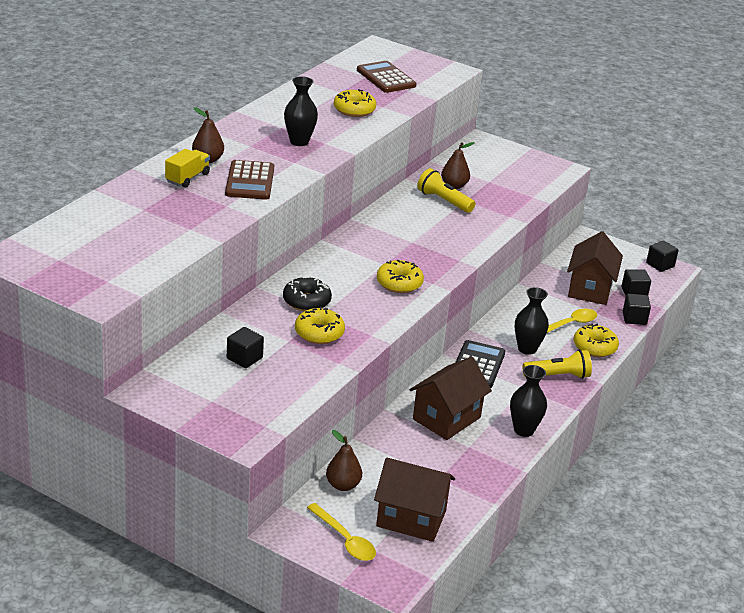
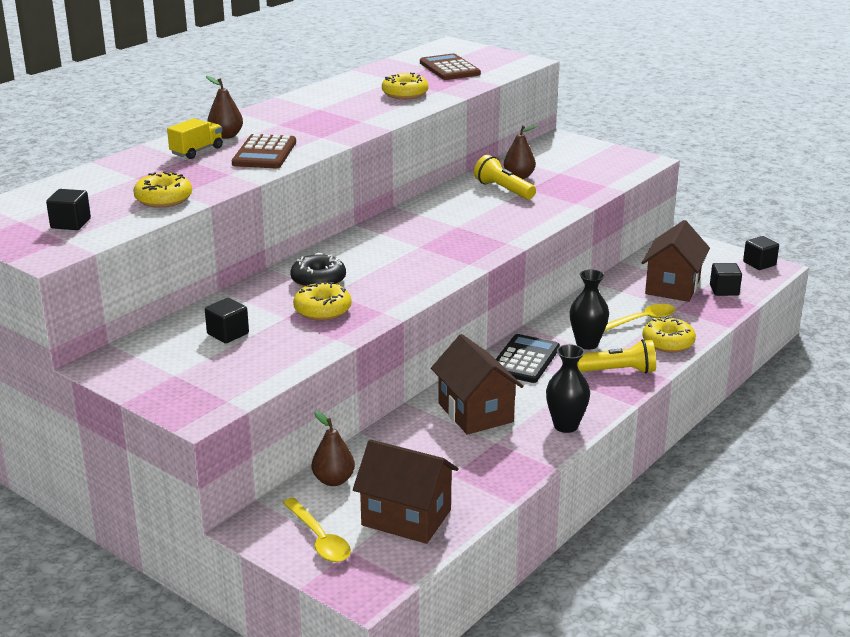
camera: 10 degrees right, 5 degrees down
black vase [284,76,318,146] -> none
yellow donut [377,260,424,293] -> yellow donut moved to [133,171,192,208]
brown house [410,357,492,440] -> brown house turned 75 degrees counterclockwise [431,334,523,435]
black cube [623,293,651,325] -> black cube moved to [46,189,91,230]

